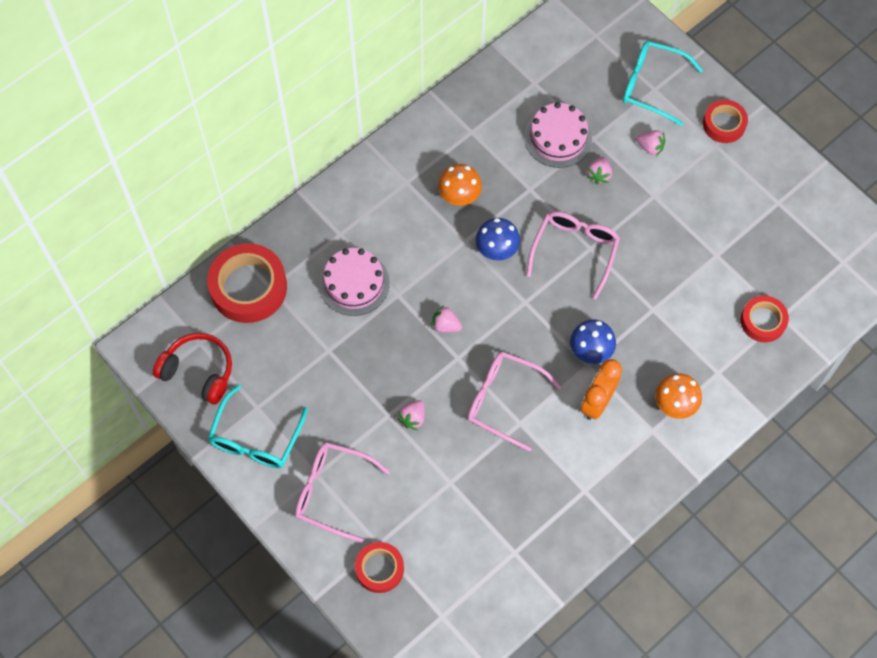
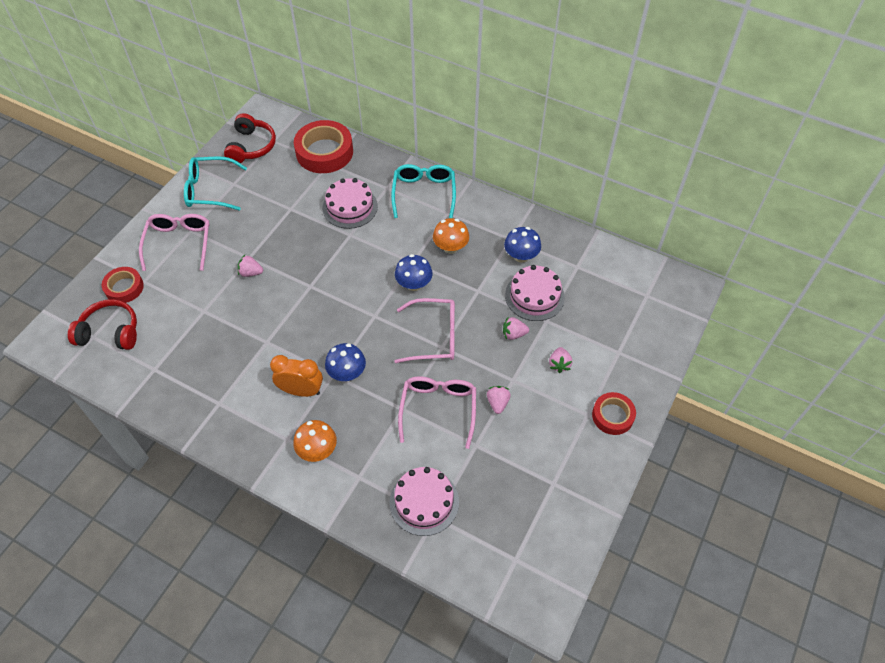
camera: 70 degrees right, 10 degrees down
pink strawberry [431,305,462,333] -> pink strawberry moved to [487,386,511,414]
pink glasses [467,351,561,452] -> pink glasses moved to [398,376,476,449]
turquoise glasses [623,41,703,126] -> turquoise glasses moved to [391,164,456,218]
red tape [741,296,789,343] -> pink cake [390,467,459,536]
none -> red headphones [68,299,137,350]
none -> blue mushroom [504,227,541,263]

